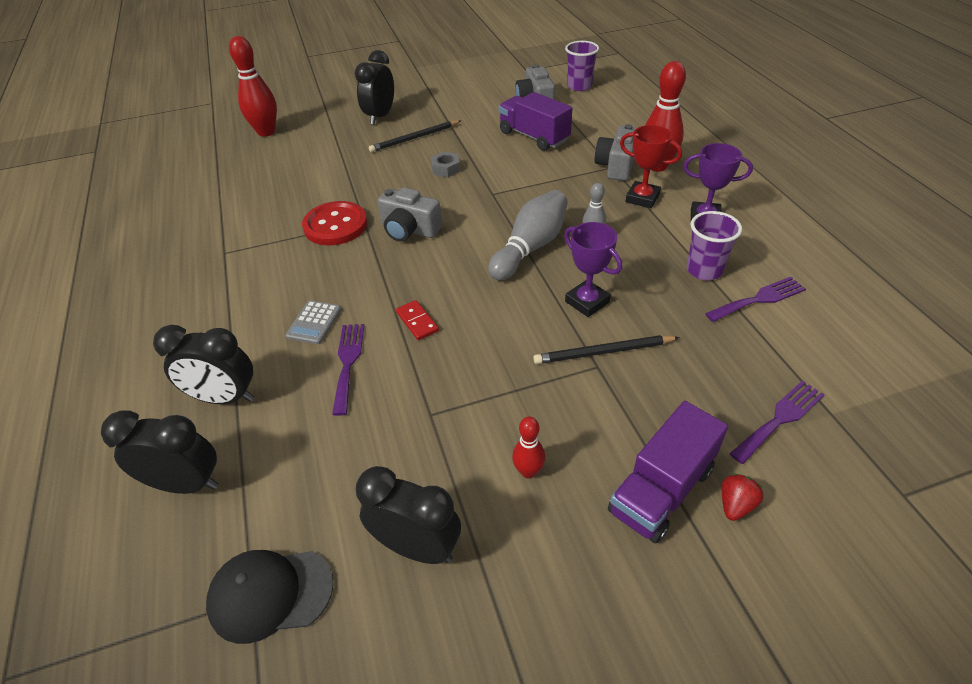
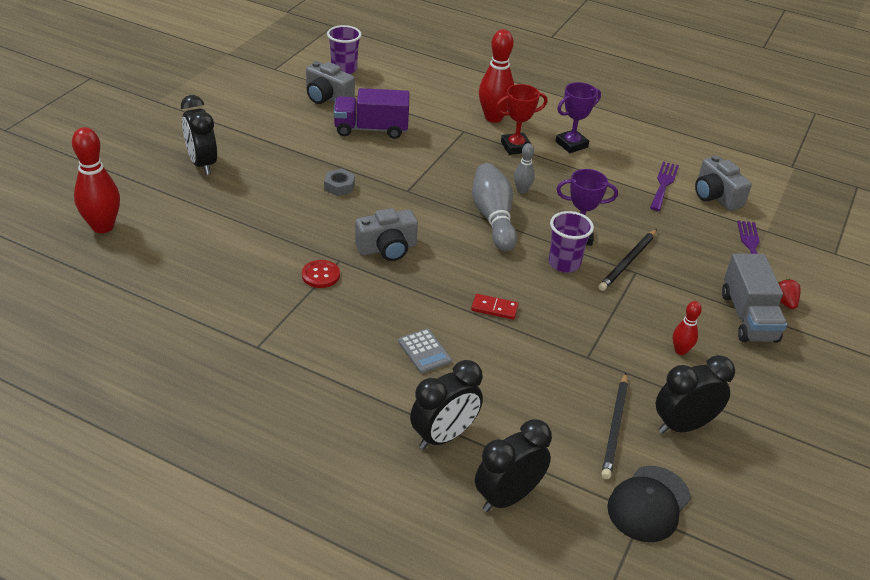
camera: 50 degrees left, 5 degrees down
red button [302,201,367,245] -> red button [302,260,340,288], size x0.57
purple fork [332,324,365,416] -> none
black pencil [369,120,461,152] -> black pencil moved to [601,373,628,479]
grey camera [595,124,637,181] -> grey camera moved to [695,155,752,211]
purple truck [608,401,728,543] -> grey truck [722,253,787,343]
purple cup [687,211,742,280] -> purple cup moved to [549,211,594,273]

